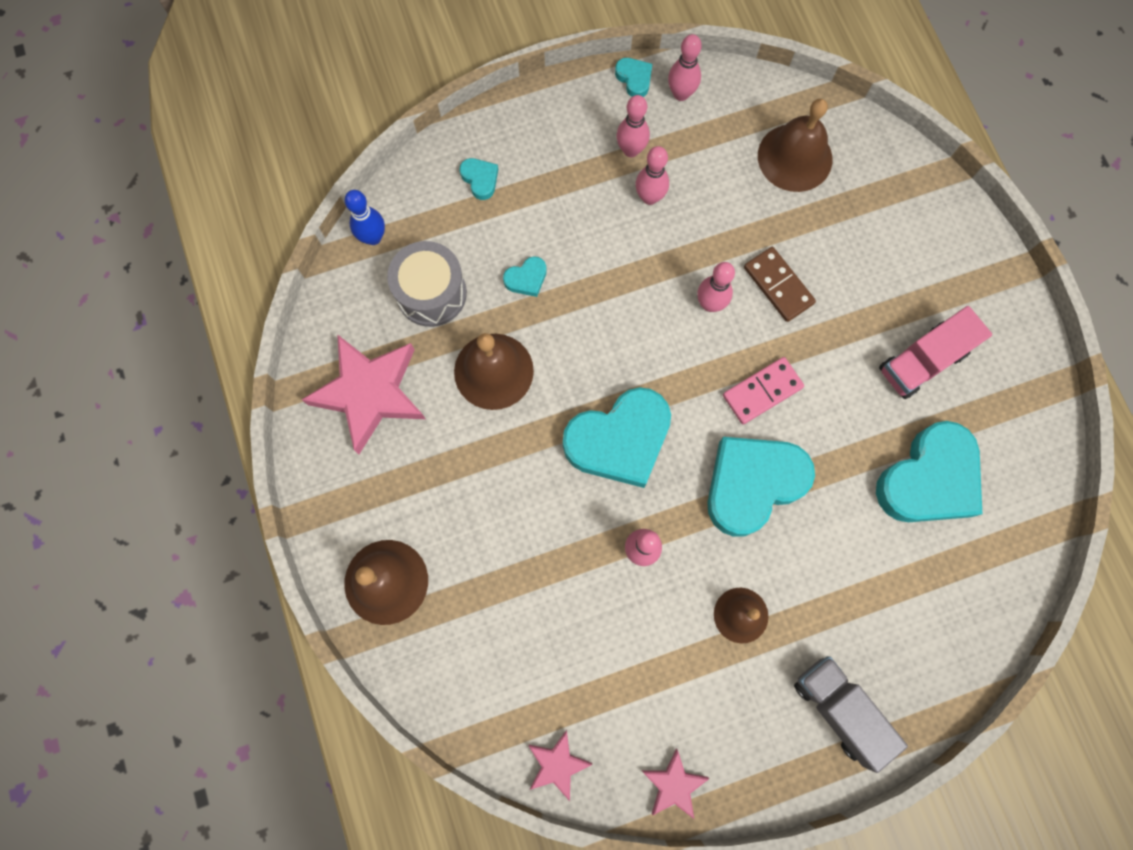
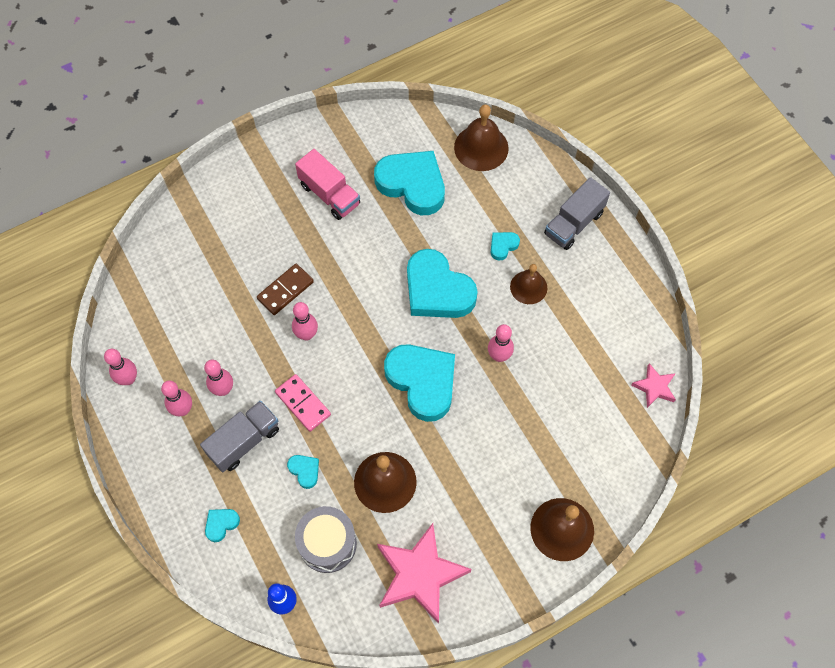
camera: 100 degrees left, 10 degrees down
turquoise heart [615,58,652,97] -> turquoise heart moved to [491,232,520,261]
pink star [642,749,709,820] -> none
pink domino [723,357,804,424] -> pink domino moved to [275,374,331,432]
brown bell [758,99,832,192] -> brown bell moved to [454,105,509,171]
none -> grey truck [200,401,279,472]

